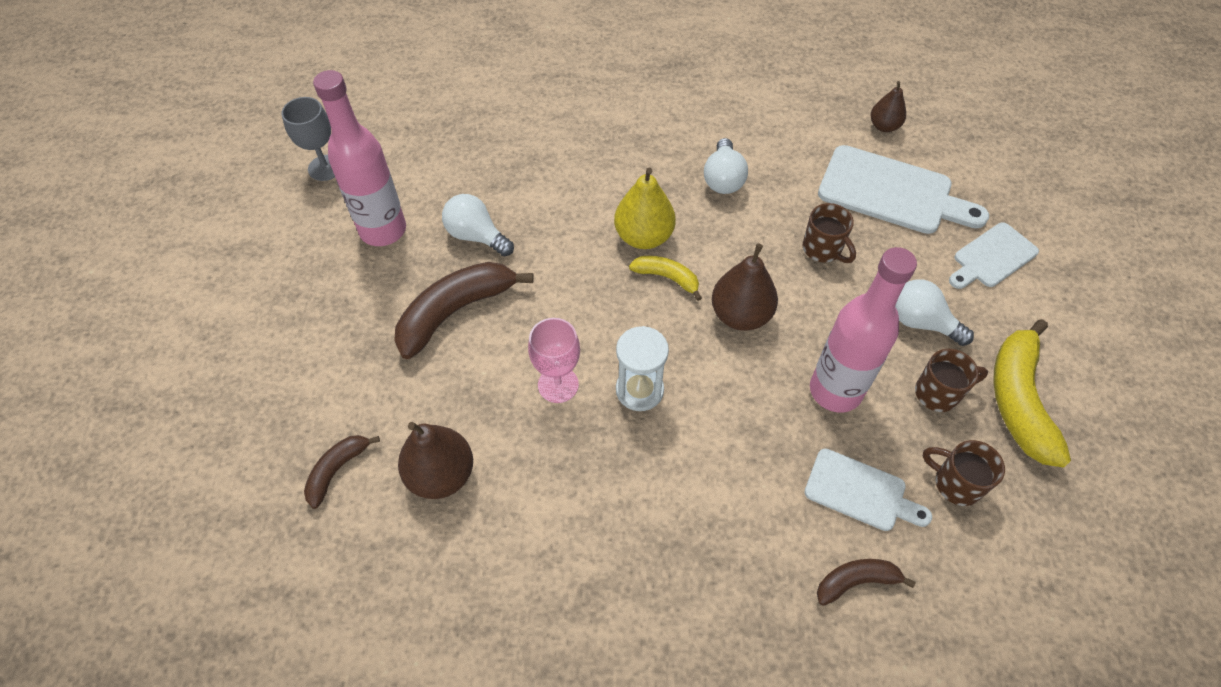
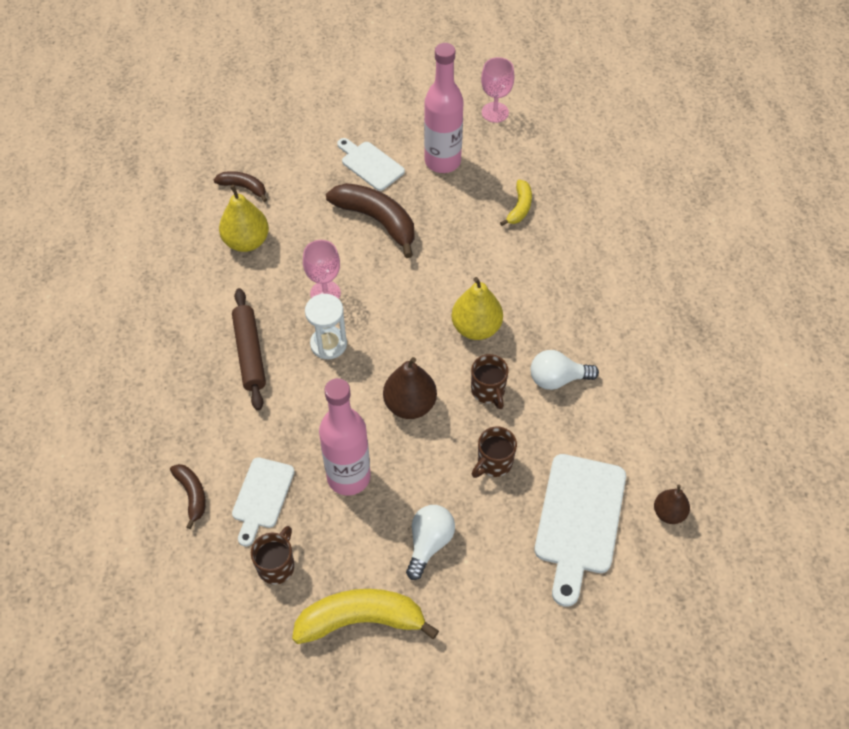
camera: 80 degrees right, 0 degrees up
grey goblet [281,97,335,181] -> pink goblet [481,57,515,123]
brown pear [398,422,473,499] -> yellow pear [219,185,269,252]
white light bulb [442,194,514,256] -> none
yellow banana [629,256,702,301] -> yellow banana moved to [500,180,532,226]
brown mug [915,349,988,412] -> brown mug moved to [471,354,509,409]
white cutting board [949,222,1039,289] -> white cutting board moved to [337,138,405,191]
none -> brown rolling pin [232,288,266,411]

